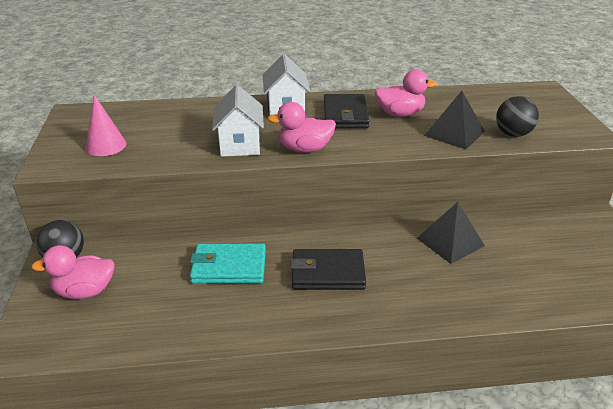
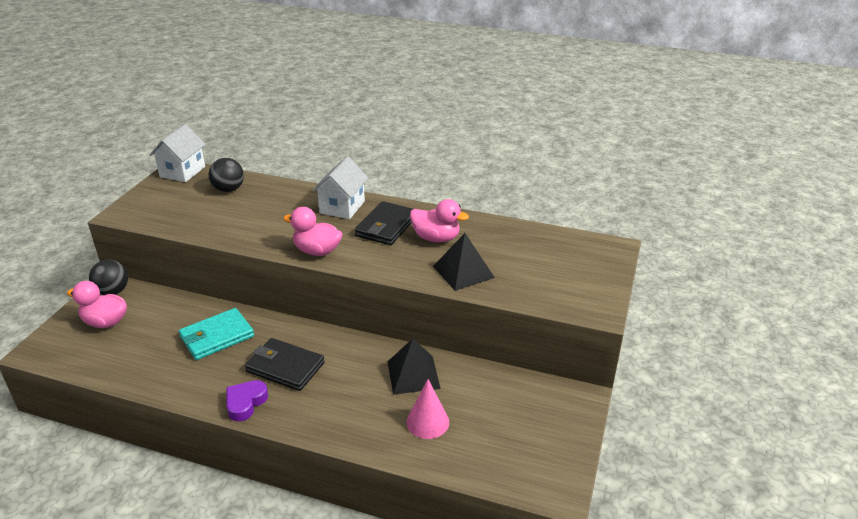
camera: 25 degrees right, 0 degrees up
pink cone [85,94,126,156] -> pink cone moved to [407,379,449,439]
turquoise wallet [190,244,266,284] -> turquoise wallet turned 60 degrees counterclockwise [179,308,254,360]
white house [212,85,264,157] -> white house moved to [149,124,206,182]
black ball [496,96,539,137] -> black ball moved to [208,158,244,192]
none -> purple heart [226,380,268,421]

